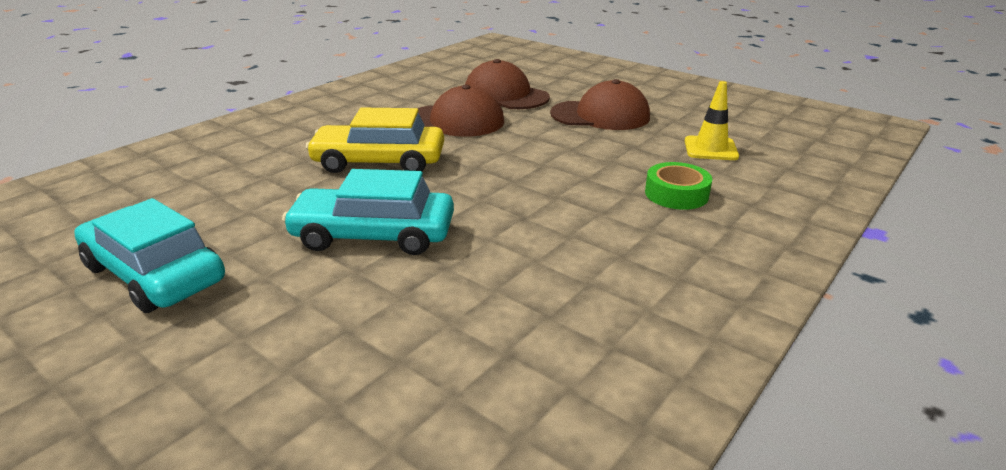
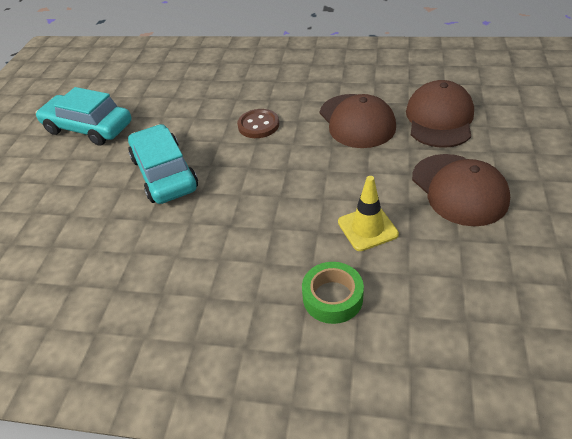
camera: 65 degrees right, 15 degrees up
turquoise car [74,198,225,313] -> turquoise car turned 75 degrees counterclockwise [36,87,132,146]
yellow car [305,108,444,173] -> brown button [237,109,279,138]
yellow traffic cone [685,81,739,160] -> yellow traffic cone moved to [338,176,399,251]

